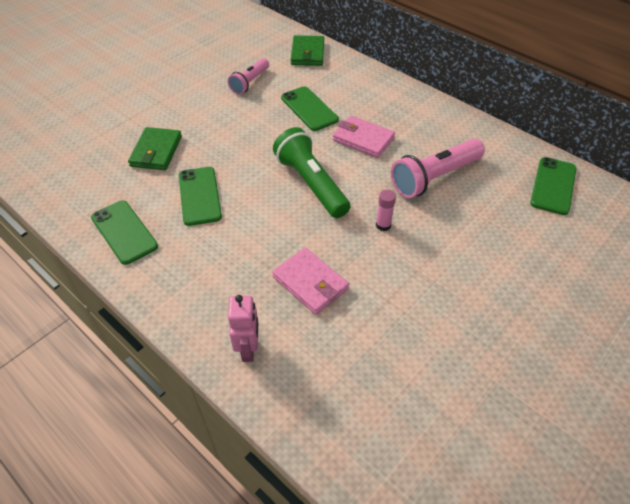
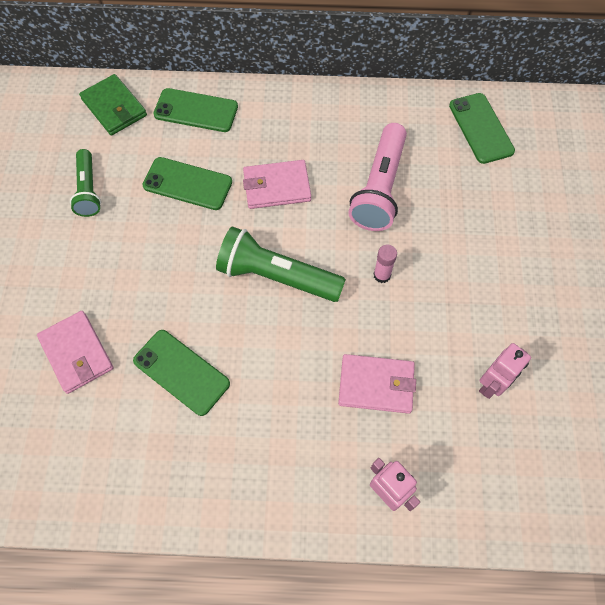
camera: 40 degrees left, 15 degrees up
green phone [91,200,158,265] -> green phone moved to [153,88,238,132]
green wallet [128,127,182,170] -> pink wallet [37,311,113,394]
pink flashlight [228,58,269,94] -> green flashlight [70,149,101,217]
none -> pink robot [479,343,531,399]

